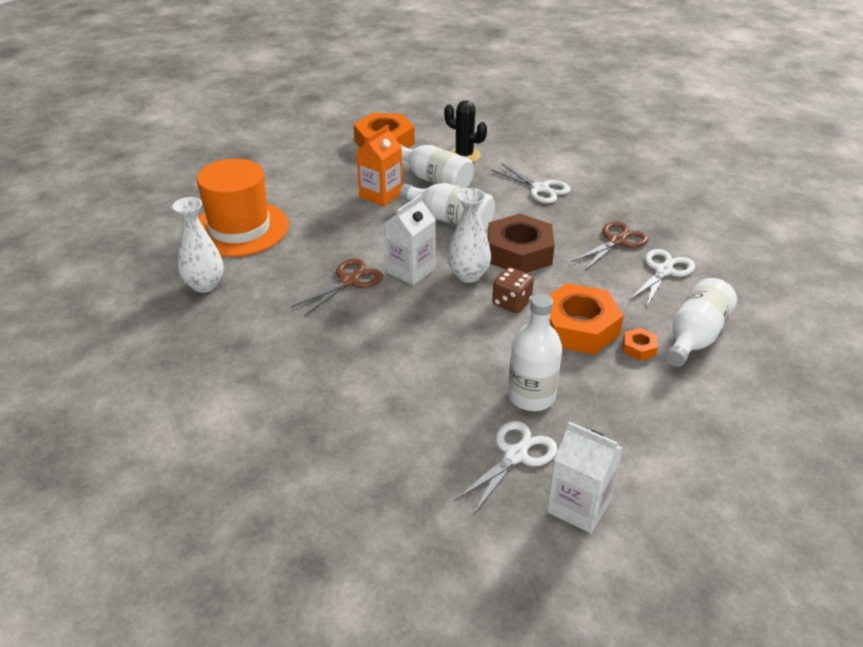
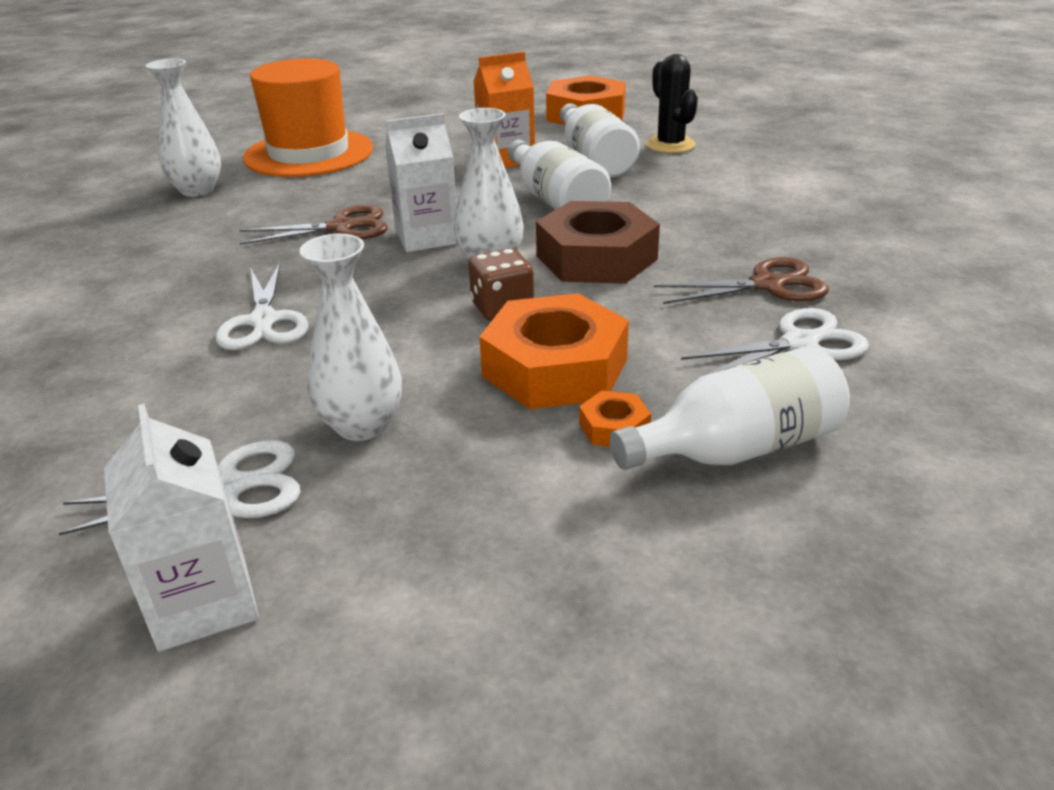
camera: 35 degrees right, 5 degrees down
white scissors [491,164,571,203] -> white scissors moved to [216,263,309,350]
white bottle [508,294,562,411] -> white vase [299,234,402,441]

